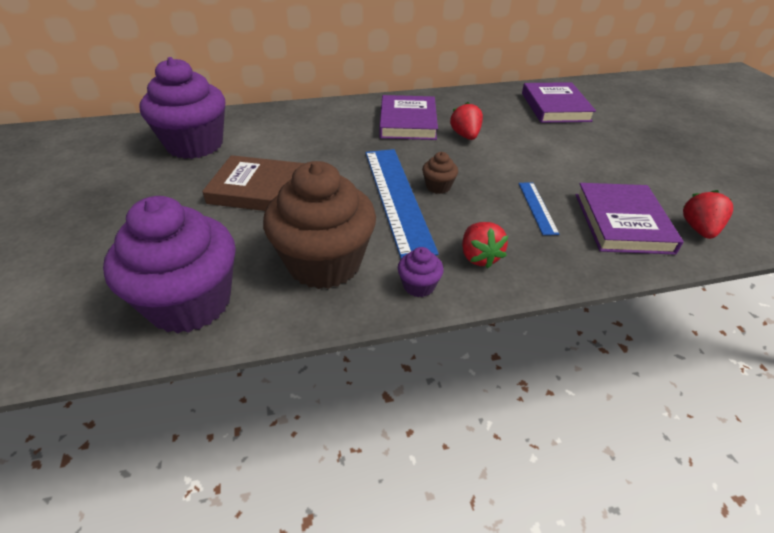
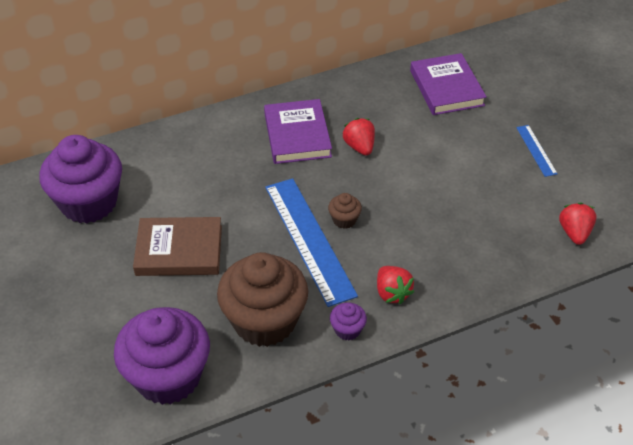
camera: 10 degrees left, 5 degrees up
blue ruler [519,182,560,235] -> blue ruler moved to [516,125,558,177]
purple book [576,183,684,255] -> none

